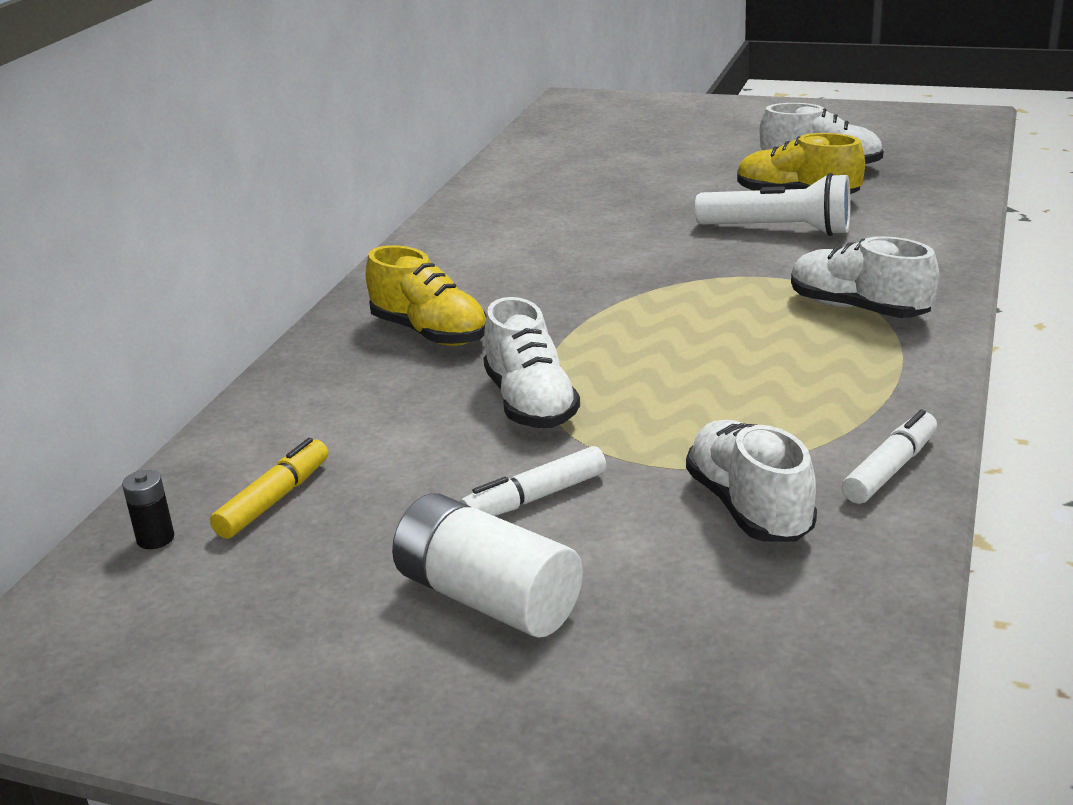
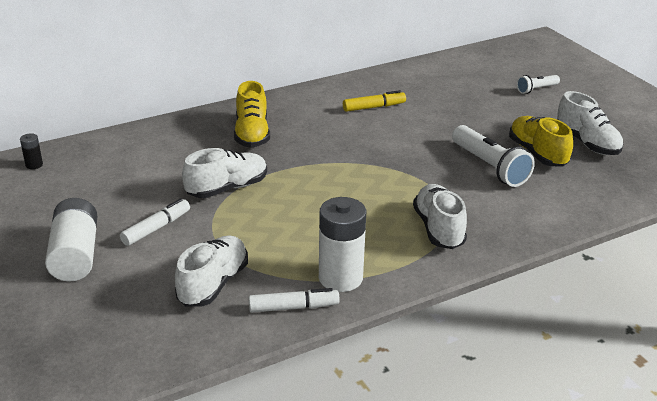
camera: 40 degrees right, 5 degrees up
yellow marker [210,438,328,539] -> yellow marker moved to [343,90,406,112]
white marker [460,446,606,516] -> white marker turned 120 degrees clockwise [120,198,190,246]
white shoe [483,297,580,428] -> white shoe turned 150 degrees counterclockwise [182,148,267,198]
none -> white battery [319,197,366,292]
none -> white flashlight [517,75,560,94]

